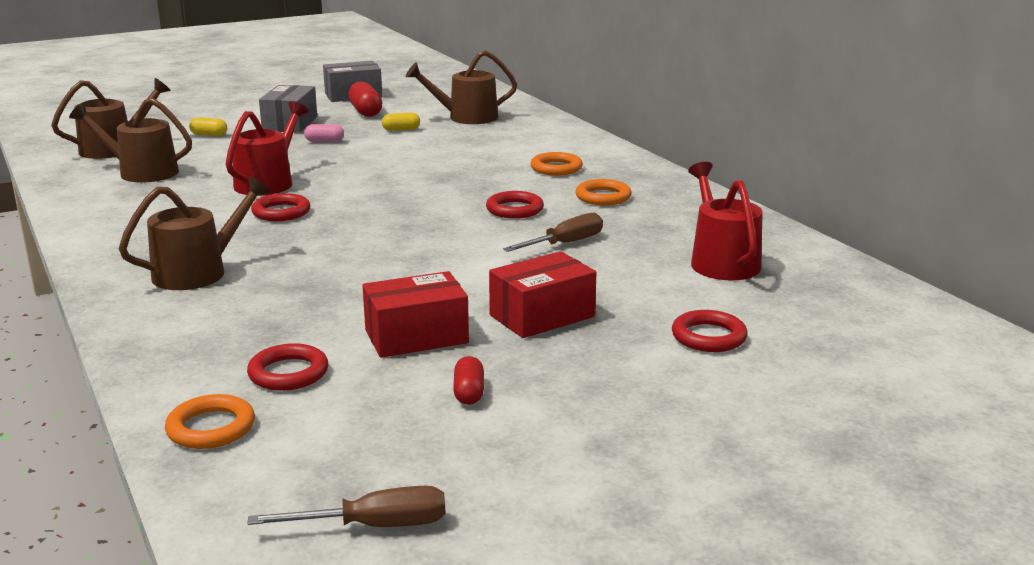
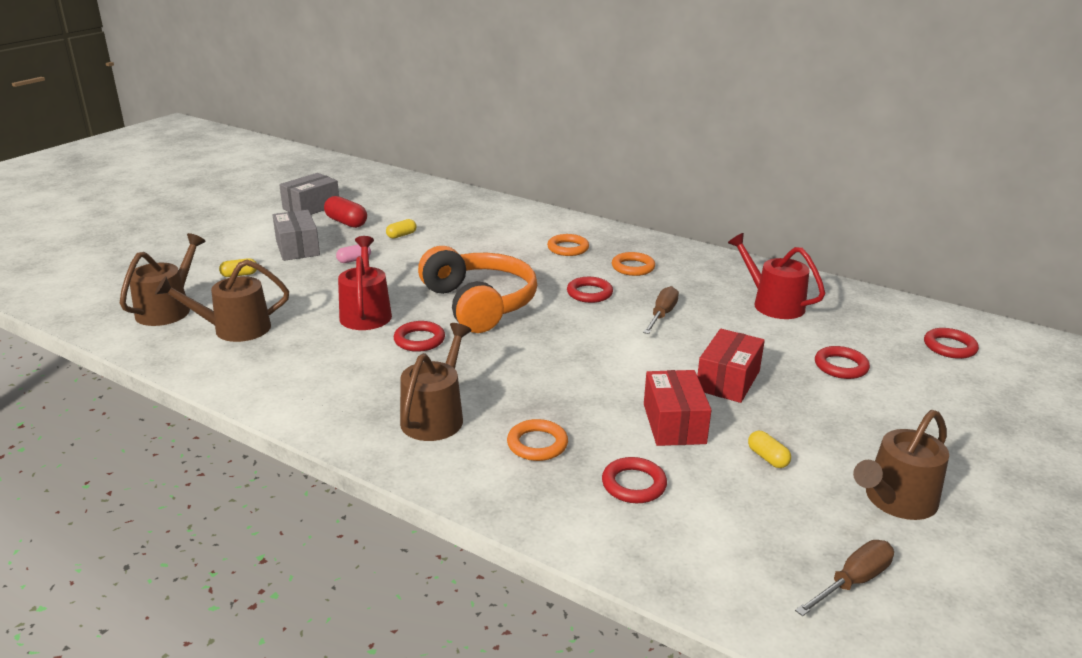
camera: 30 degrees left, 5 degrees up
orange ring [165,394,255,449] -> orange ring moved to [507,419,568,461]
red box [362,271,469,358] -> red box turned 45 degrees counterclockwise [644,370,711,446]
brown watering can [406,50,517,124] -> brown watering can moved to [853,410,949,520]
red capsule [453,356,484,405] -> yellow capsule [748,431,791,468]
none -> orange headphones [418,246,537,333]
none -> red ring [924,328,979,359]

